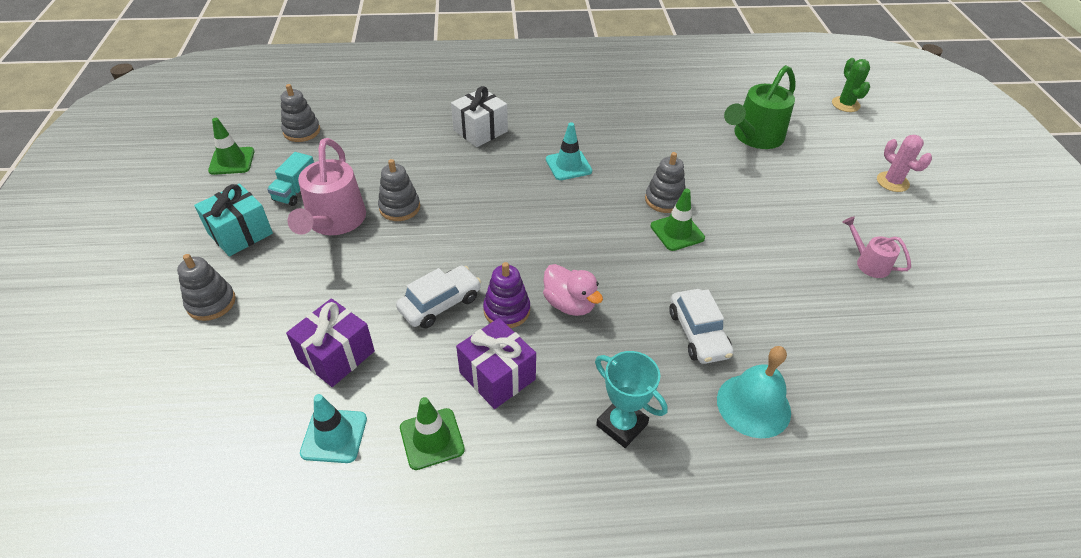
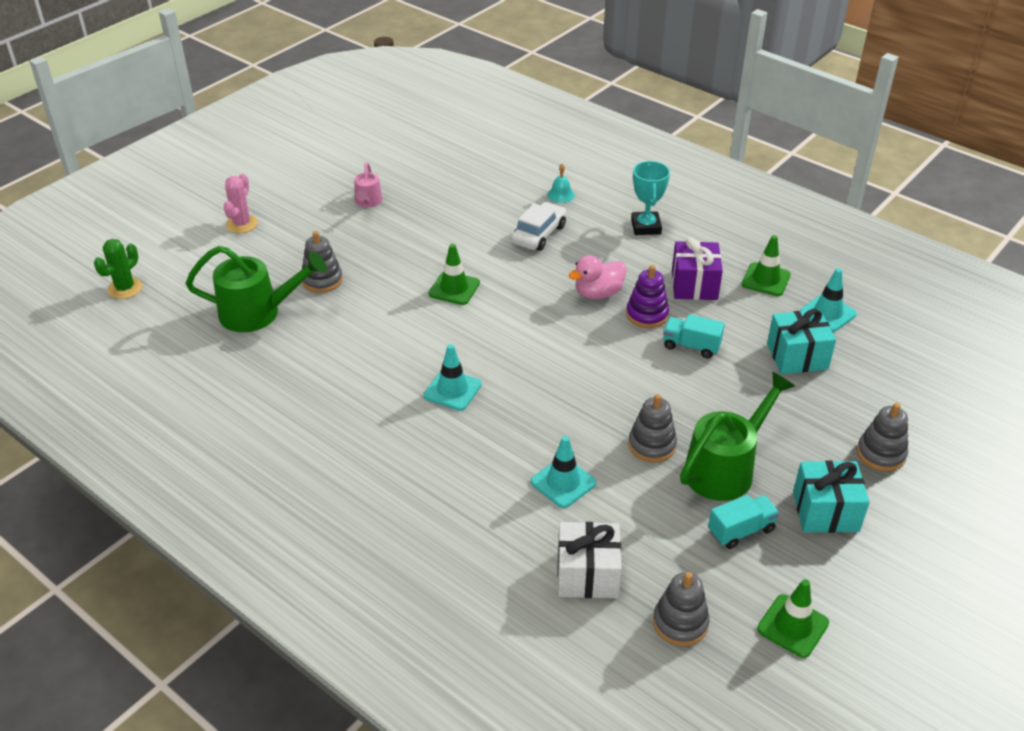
camera: 135 degrees left, 5 degrees down
purple gift [286,298,375,387] -> turquoise gift [767,309,836,374]
pink watering can [288,138,366,235] -> green watering can [680,372,795,501]
white car [396,266,481,329] -> turquoise truck [663,314,725,358]
white gift [451,86,508,147] -> white gift moved to [557,522,622,598]
pink duck [543,264,603,316] -> pink duck turned 120 degrees counterclockwise [569,255,627,299]
grey stacking toy [645,152,686,213] -> grey stacking toy moved to [302,231,343,293]
turquoise bell [717,346,791,438] -> turquoise bell [547,164,575,203], size x0.53
none -> turquoise traffic cone [531,436,596,508]

